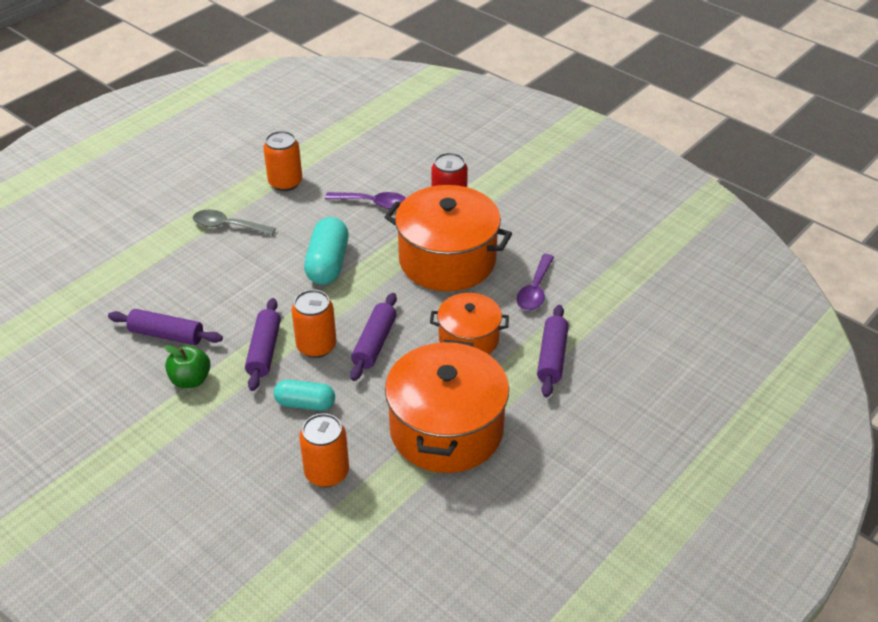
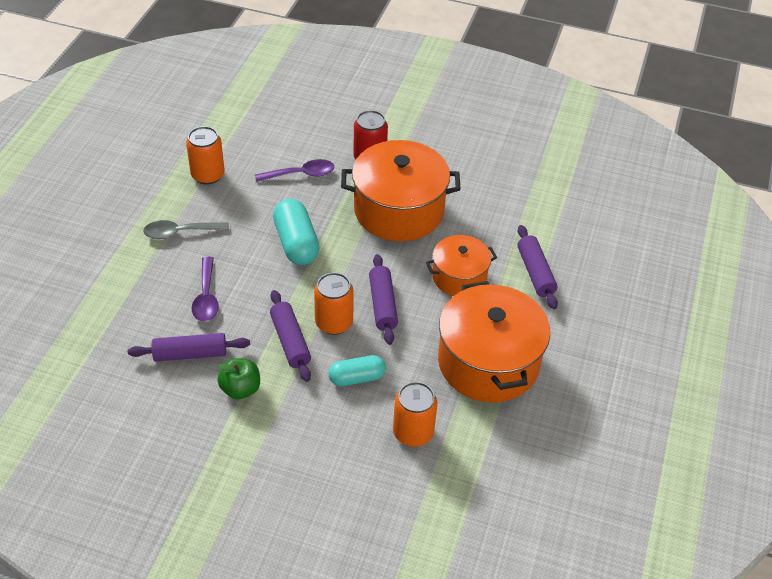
camera: 25 degrees left, 5 degrees up
purple spoon [516,254,554,311] -> purple spoon moved to [192,257,219,322]

